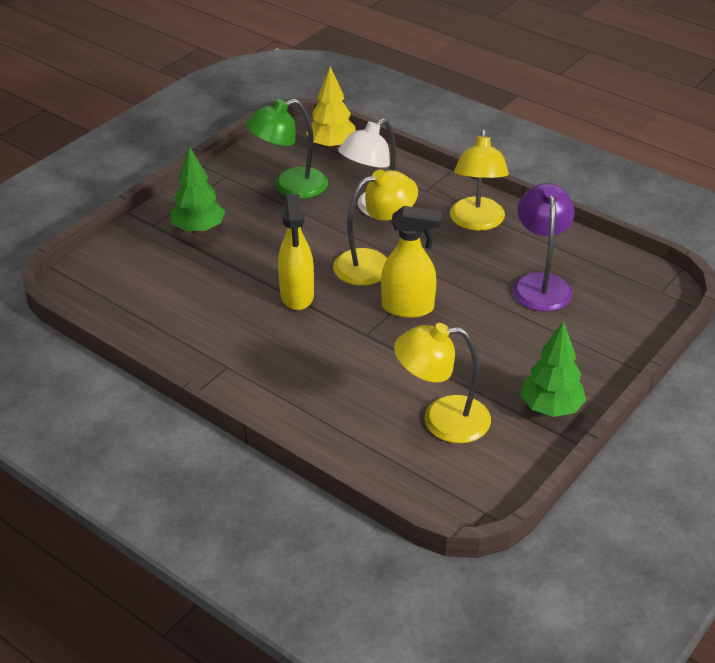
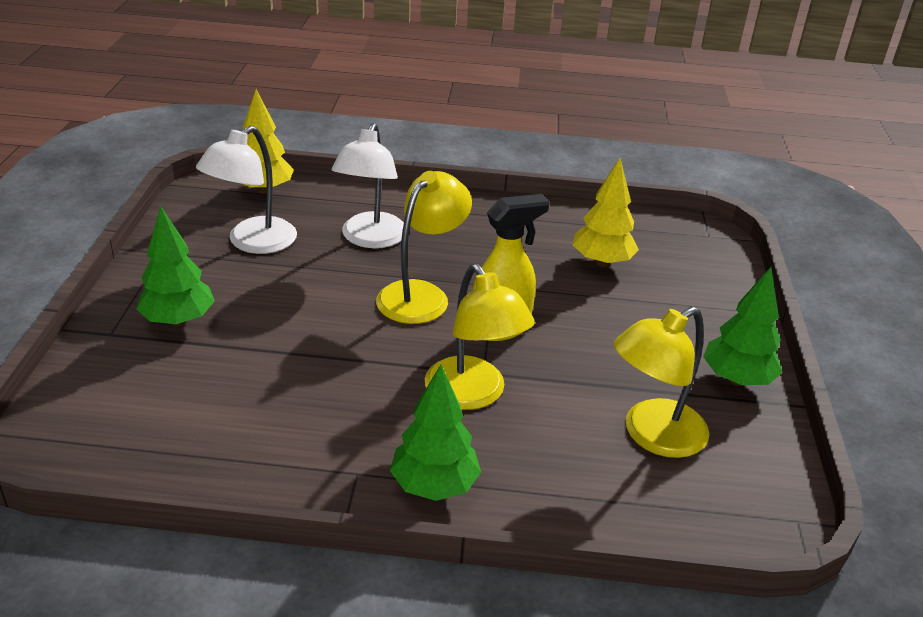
camera: 35 degrees left, 5 degrees down
green lamp [246,99,328,199] -> white lamp [196,126,297,254]
yellow spray bottle [278,194,314,310] -> none
yellow lamp [450,130,509,231] -> yellow lamp moved to [425,264,535,410]
purple lamp [513,183,575,312] -> yellow tree [572,158,639,267]
none -> green tree [390,365,481,501]

